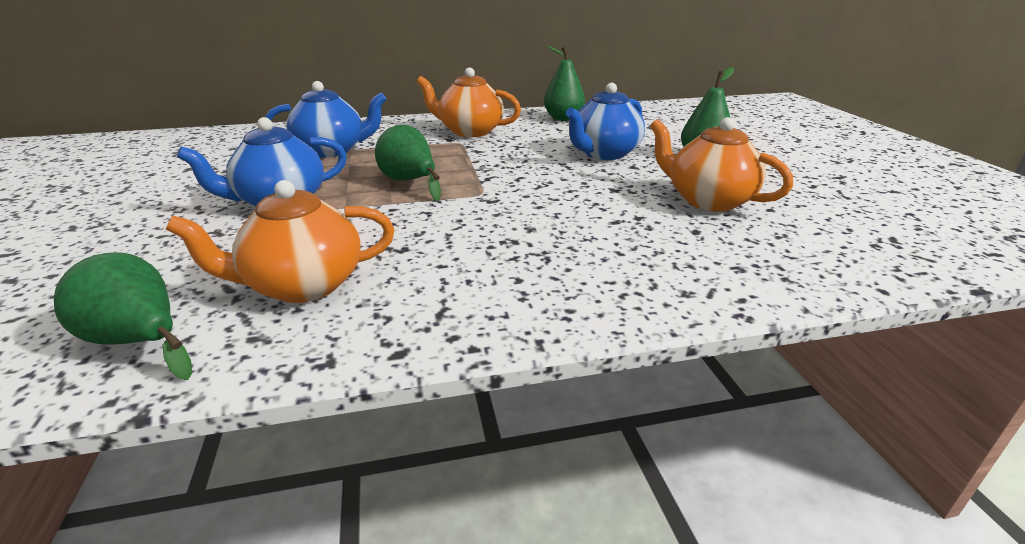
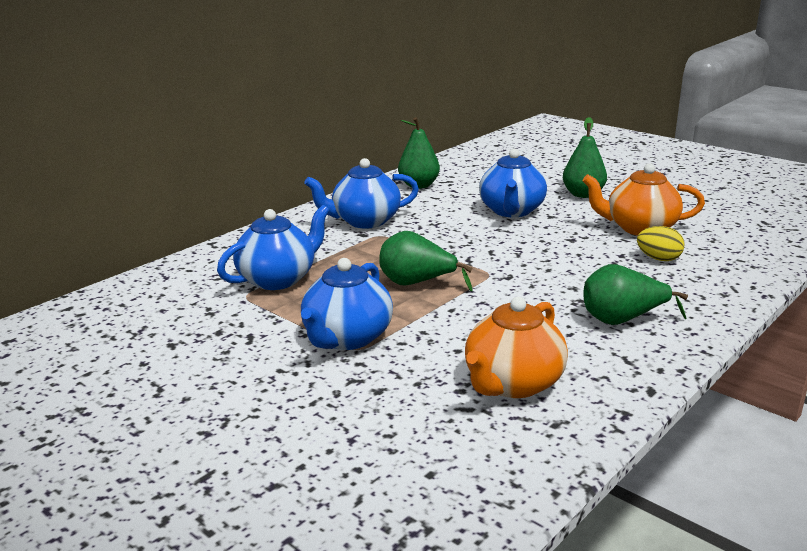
camera: 35 degrees left, 5 degrees down
green pear [54,252,192,380] -> green pear moved to [583,264,688,325]
orange teapot [416,67,521,137] -> blue teapot [304,158,419,228]
none -> yellow egg [637,226,685,261]

